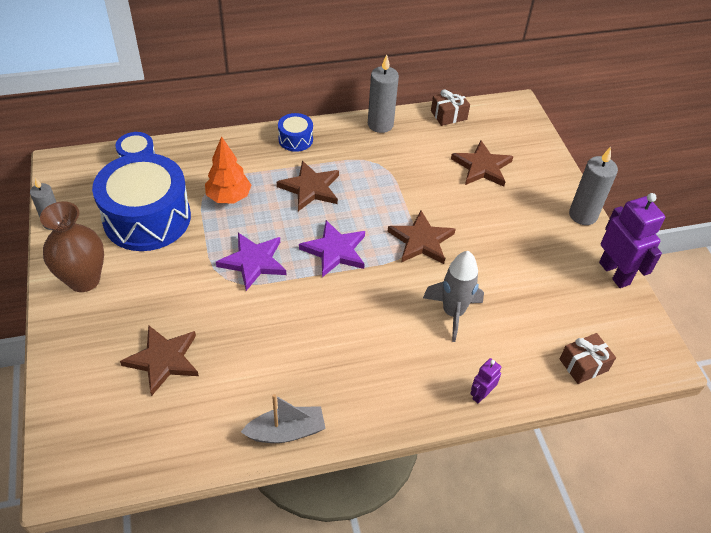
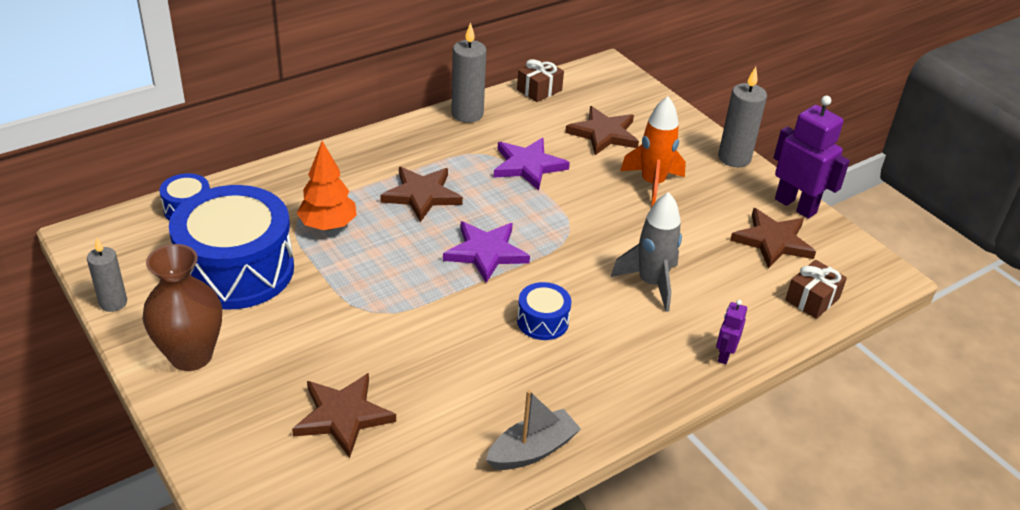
camera: 20 degrees left, 10 degrees down
purple star [216,233,286,291] -> purple star moved to [493,138,570,190]
blue drum [278,113,313,152] -> blue drum moved to [517,282,572,340]
brown star [387,210,456,264] -> brown star moved to [730,208,816,269]
none -> orange rocket [620,96,686,207]

